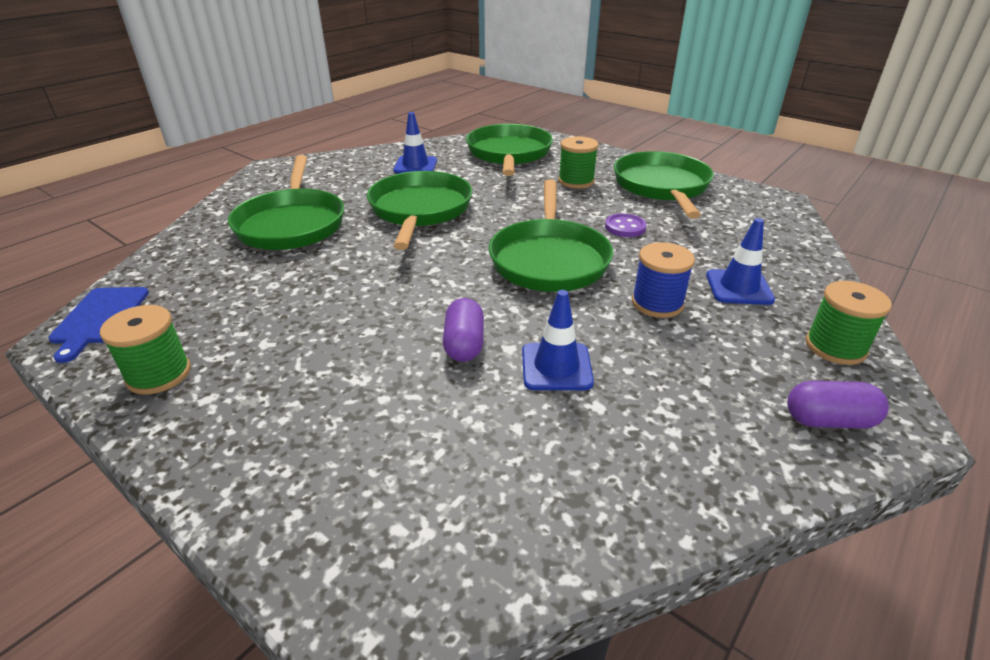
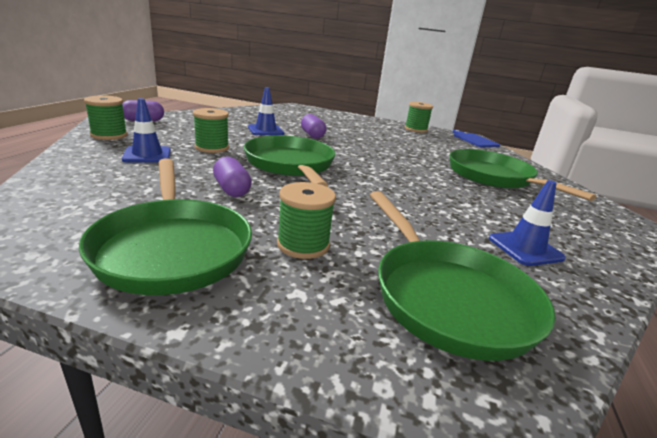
camera: 155 degrees right, 10 degrees down
green pan [367,171,473,250] -> none
purple button [605,214,647,237] -> purple capsule [213,157,252,197]
blue spool [632,242,695,318] -> green spool [193,108,229,153]

